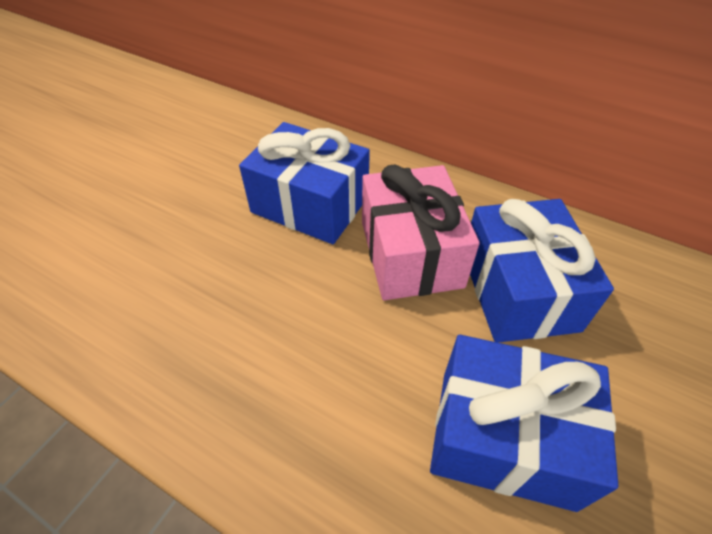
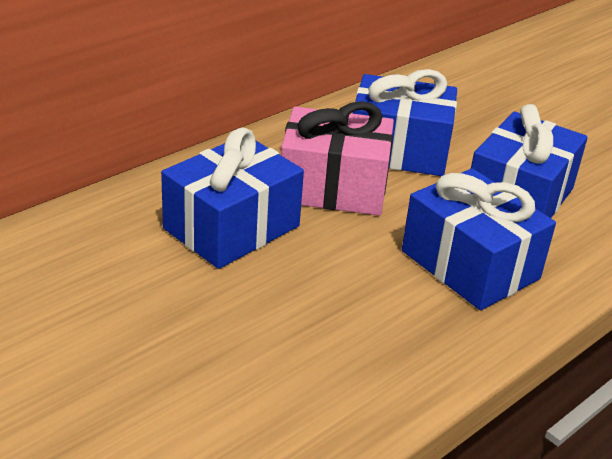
camera: 75 degrees left, 15 degrees down
none -> blue gift [402,168,556,310]

